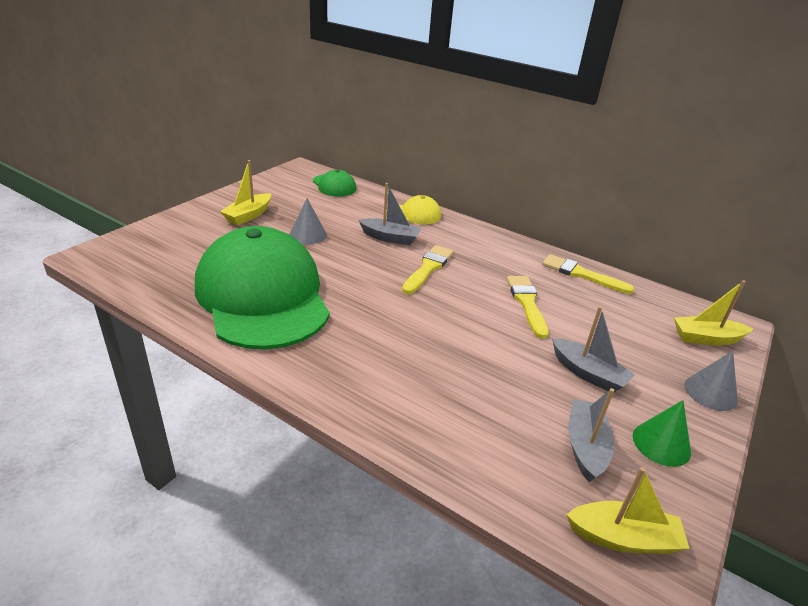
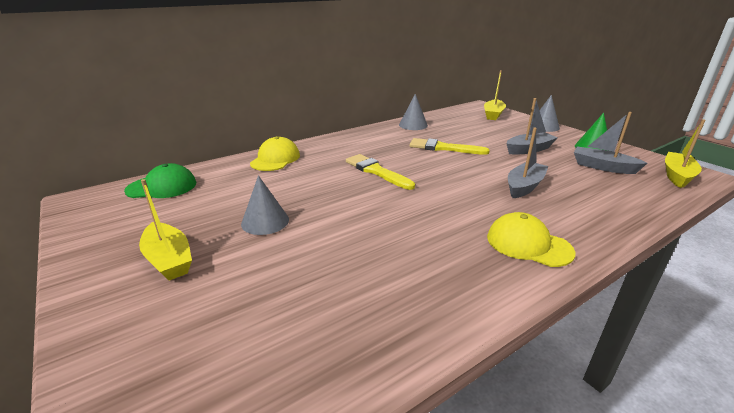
camera: 65 degrees left, 5 degrees down
green cap [195,226,330,349] -> none
grey boat [359,183,422,245] -> grey boat moved to [508,128,549,198]
yellow brush [542,254,634,294] -> grey cone [399,94,428,130]
none -> yellow cap [487,212,576,267]

